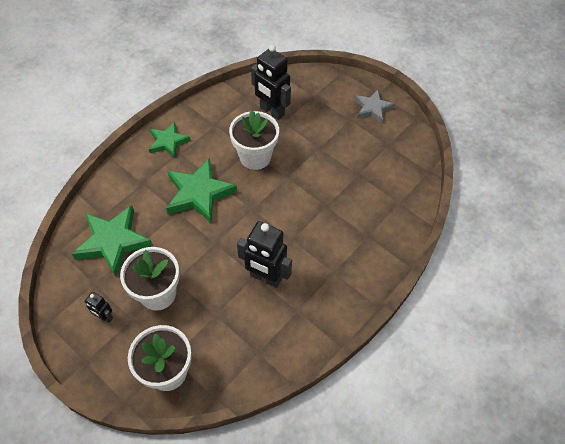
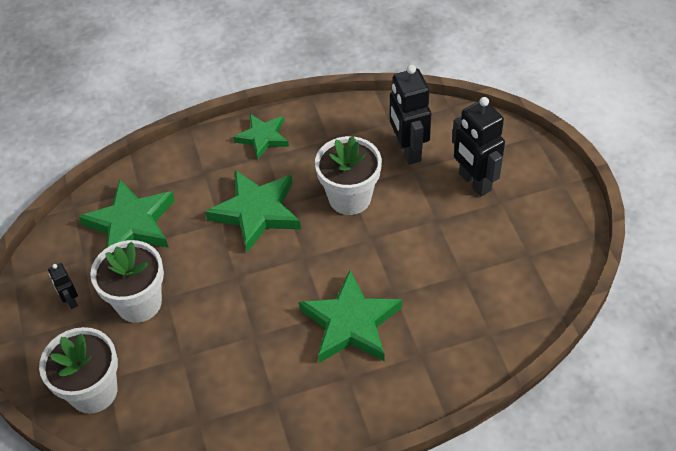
camera: 35 degrees right, 5 degrees down
black robot [237,221,292,288] -> black robot moved to [452,97,505,196]
grey star [355,90,395,124] -> none
none -> green star [299,270,402,363]

